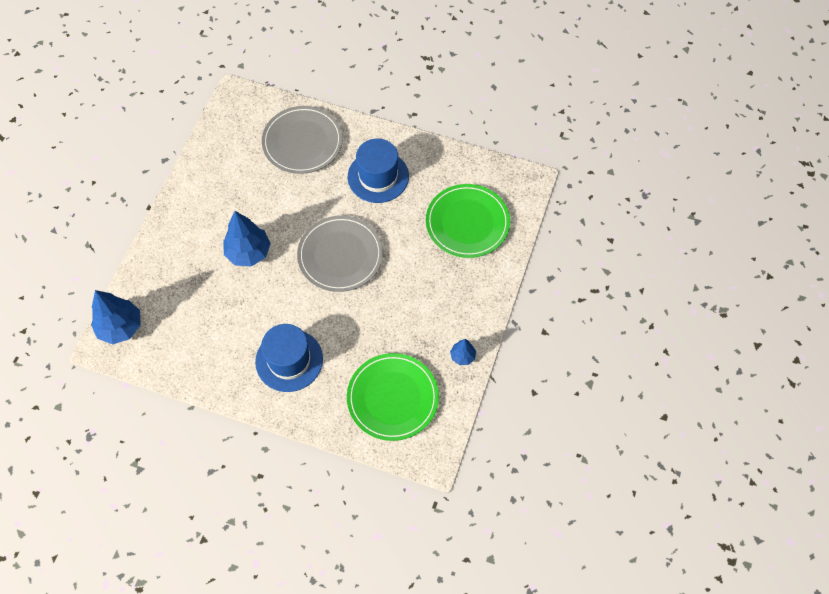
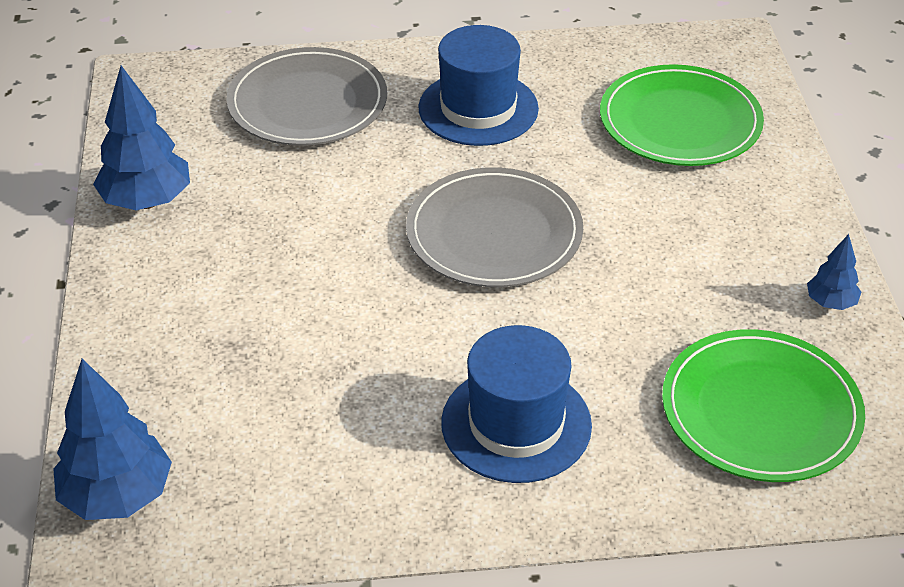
camera: 25 degrees left, 20 degrees down
blue tree [223,211,271,267] -> blue tree moved to [93,66,190,210]

